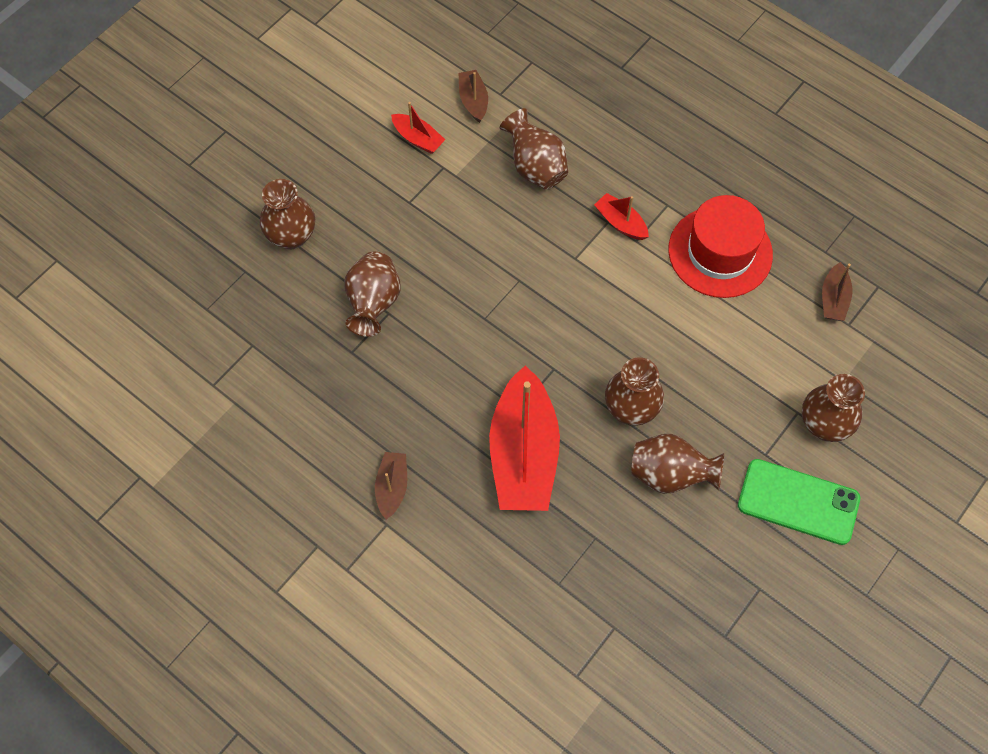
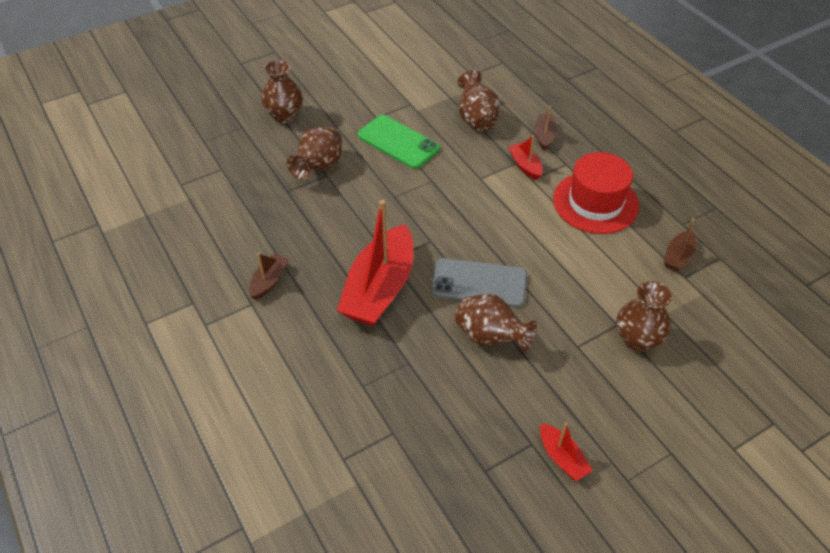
camera: 20 degrees right, 15 degrees down
red boat [391,102,445,154] -> red boat moved to [540,422,593,481]
brown boat [458,70,488,123] -> brown boat moved to [535,106,557,151]
brown vase [605,357,664,426] -> grey phone [431,258,527,307]
green phone [738,459,860,545] -> green phone moved to [358,115,440,169]

